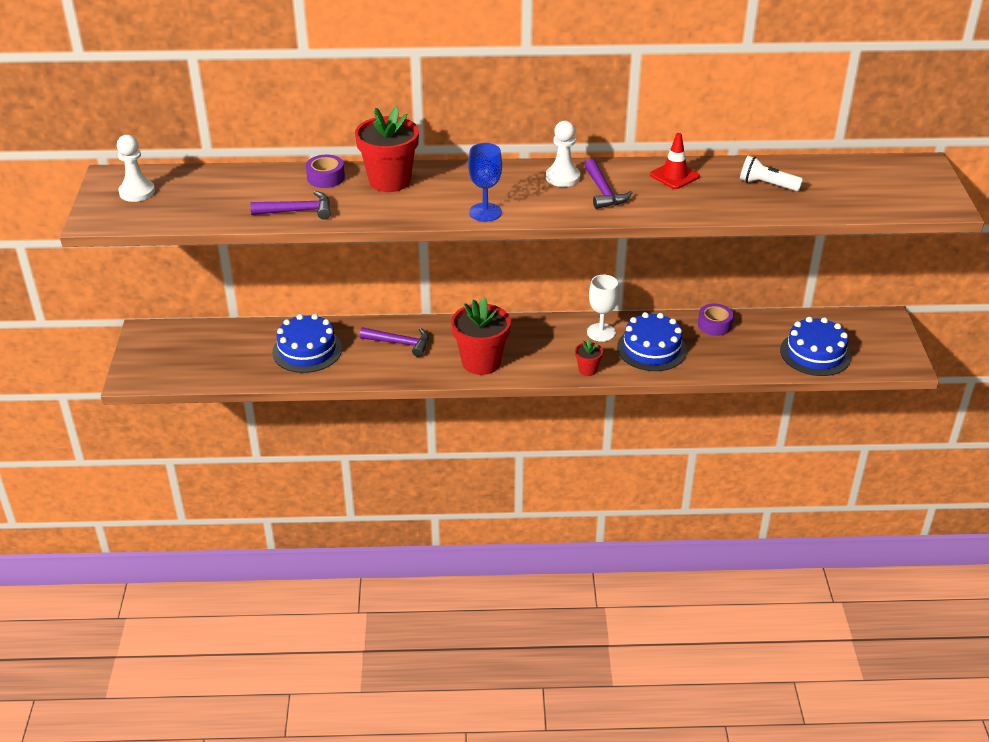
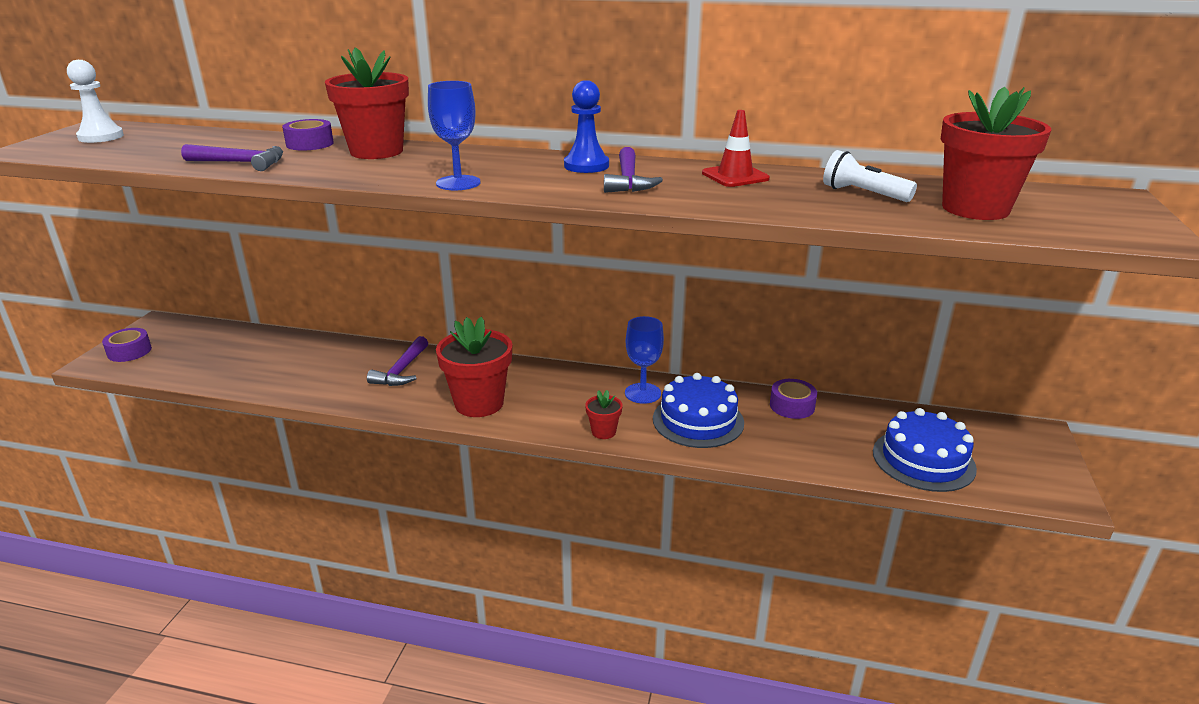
camera: 15 degrees right, 10 degrees down
blue cake [272,314,342,373] -> none
purple hammer [359,327,429,357] -> purple hammer turned 75 degrees clockwise [367,336,428,386]
white pawn [546,121,580,187] -> blue pawn [564,80,609,173]
white goblet [587,275,619,342] -> blue goblet [625,316,664,404]
none -> purple tape [102,328,152,362]
none -> red flower pot [941,87,1051,220]

